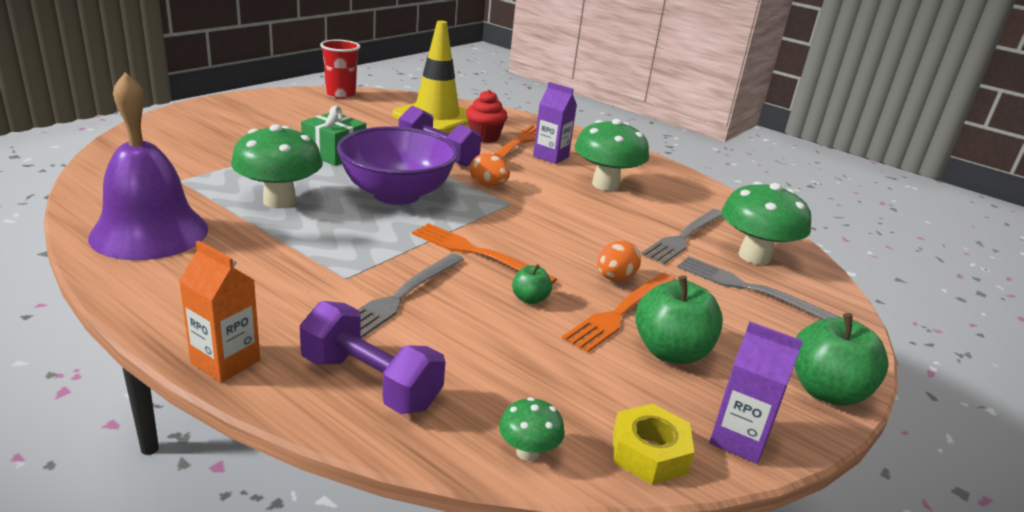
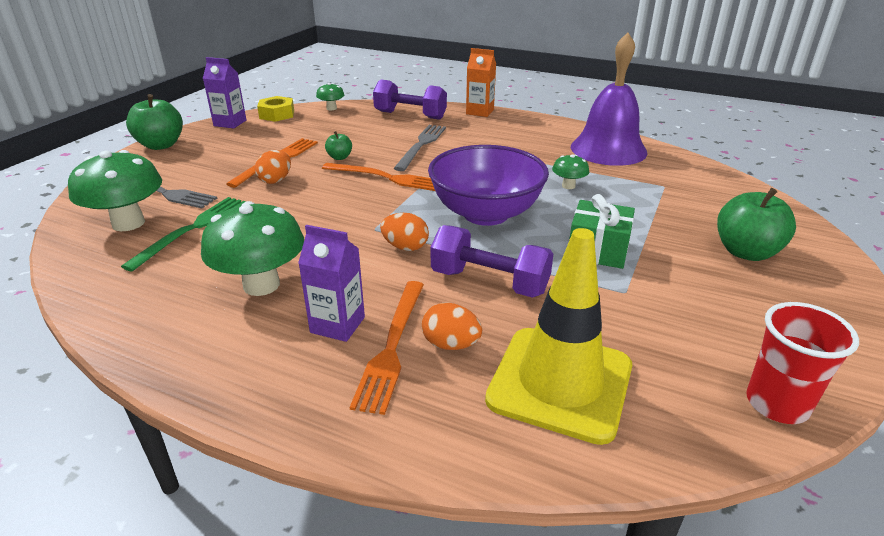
camera: 170 degrees right, 5 degrees up
green mushroom [231,124,323,208] -> green mushroom [552,154,589,189], size x0.49
red cupcake [466,90,508,143] -> orange egg [422,303,482,350]
green apple [635,275,723,364] -> green apple moved to [717,188,796,261]
grey fork [641,209,723,264] -> green fork [121,197,246,272]

